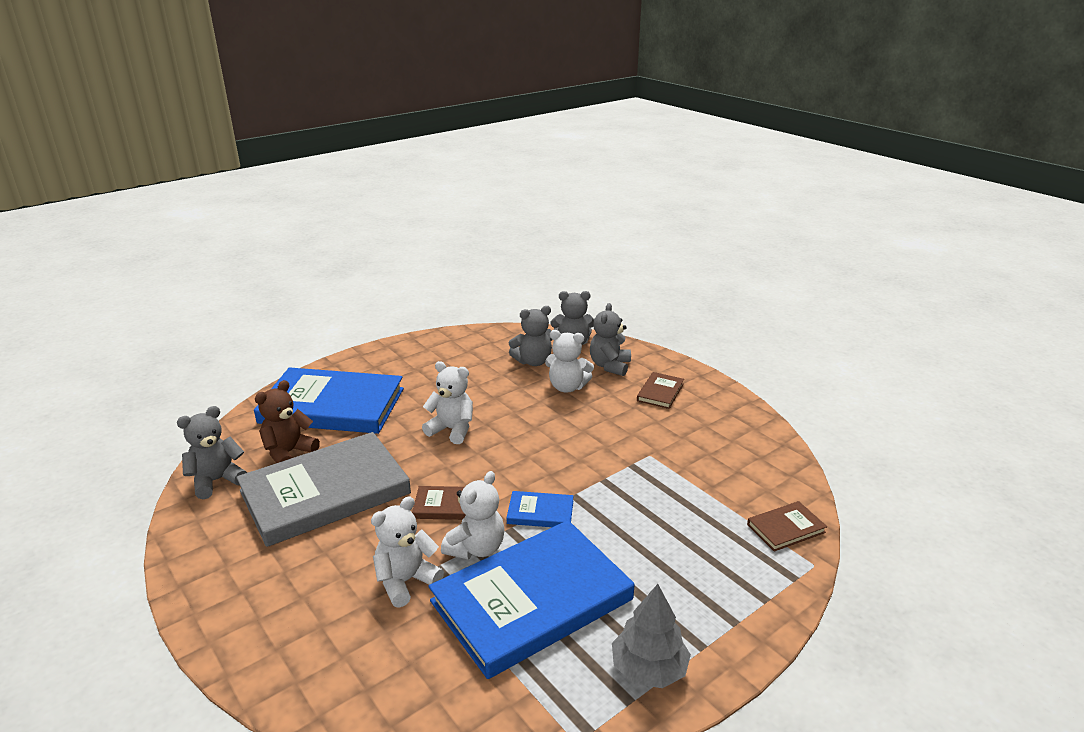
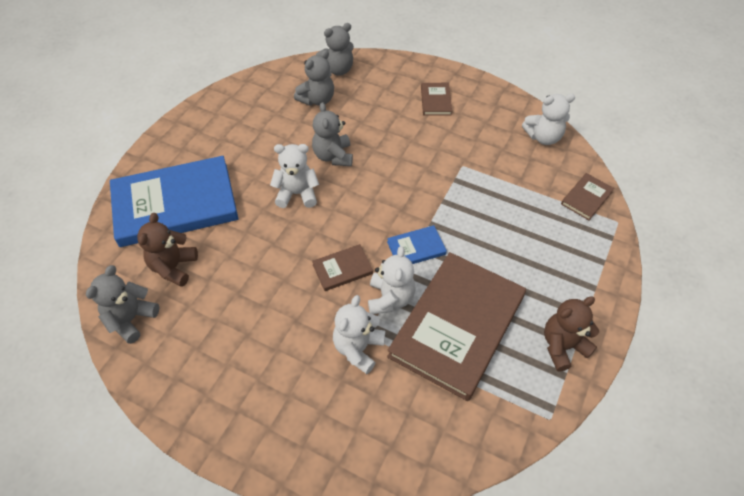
camera: 25 degrees left, 25 degrees up
grey book [236,432,411,547] -> none
blue book [429,520,634,679] -> brown book [387,252,526,401]
white teddy bear [545,330,594,393] -> white teddy bear moved to [522,94,575,145]
grey teddy bear [590,303,631,376] -> grey teddy bear moved to [312,102,353,166]
grey tree [612,584,691,688] -> brown teddy bear [544,296,599,372]

